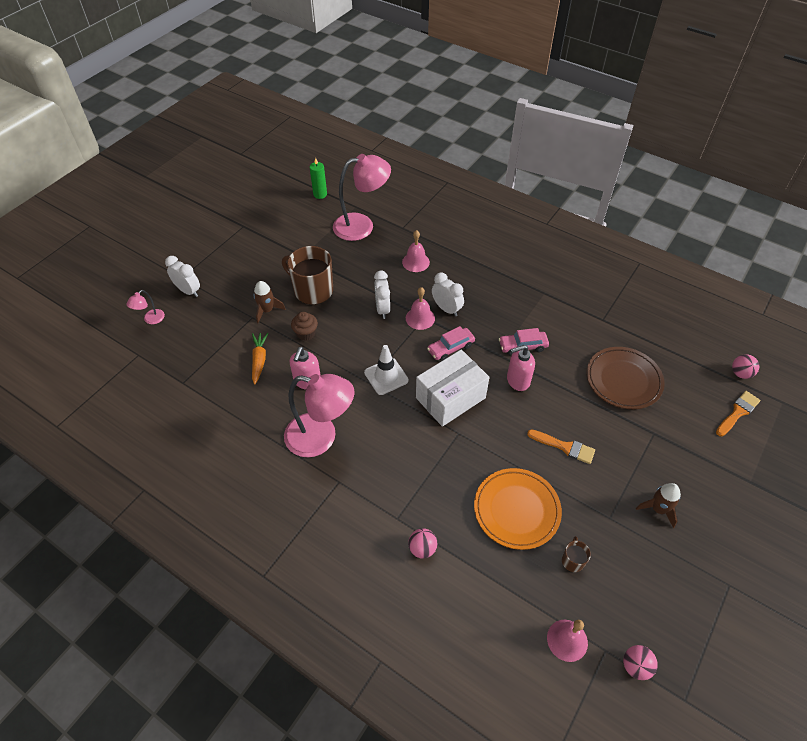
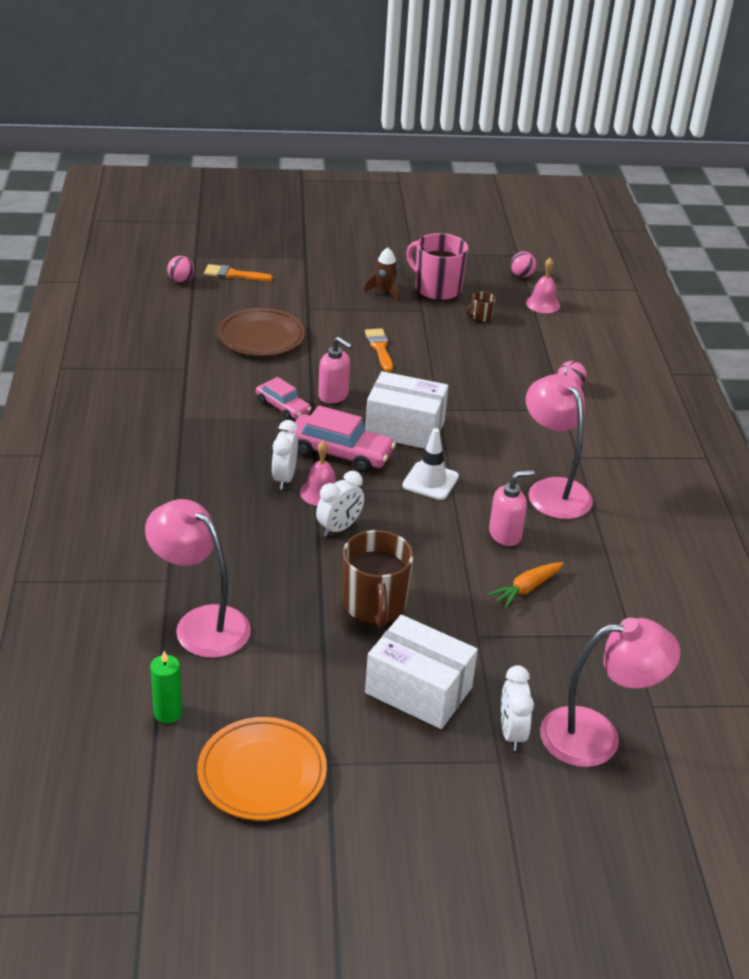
camera: 130 degrees left, 15 degrees down
pink lamp [126,290,165,324] -> pink lamp [540,618,680,767], size x2.24
brown rocket [254,281,286,323] -> none
brown cupcake [291,312,318,341] -> none
pink bell [402,230,430,272] -> none
pink car [427,326,475,361] -> pink car [288,405,396,473], size x1.62
orange plate [474,468,562,550] -> orange plate moved to [197,717,327,820]
none -> white box [365,615,478,729]
none -> pink mug [406,233,468,301]

